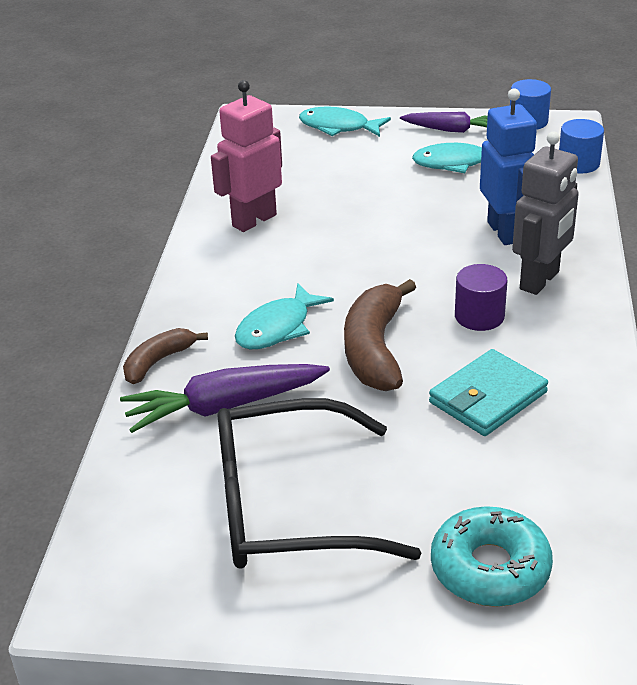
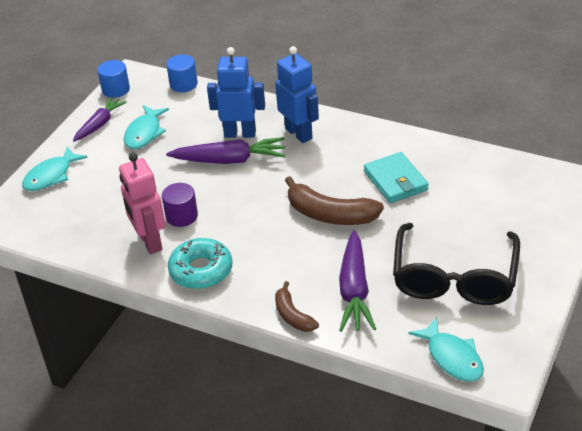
camera: 70 degrees left, 5 degrees up
turquoise fish [235,283,334,349] -> turquoise fish moved to [409,317,484,382]
turquoise donut [431,506,553,607] -> turquoise donut moved to [168,238,232,289]
purple cylinder [455,264,507,331] -> purple cylinder moved to [162,183,198,227]
grey robot [512,131,579,295] -> blue robot [275,46,319,143]
none -> purple carrot [166,137,286,164]

